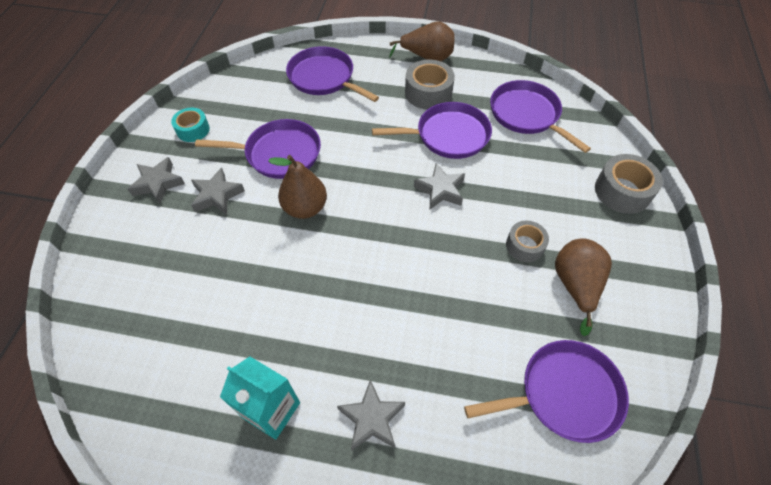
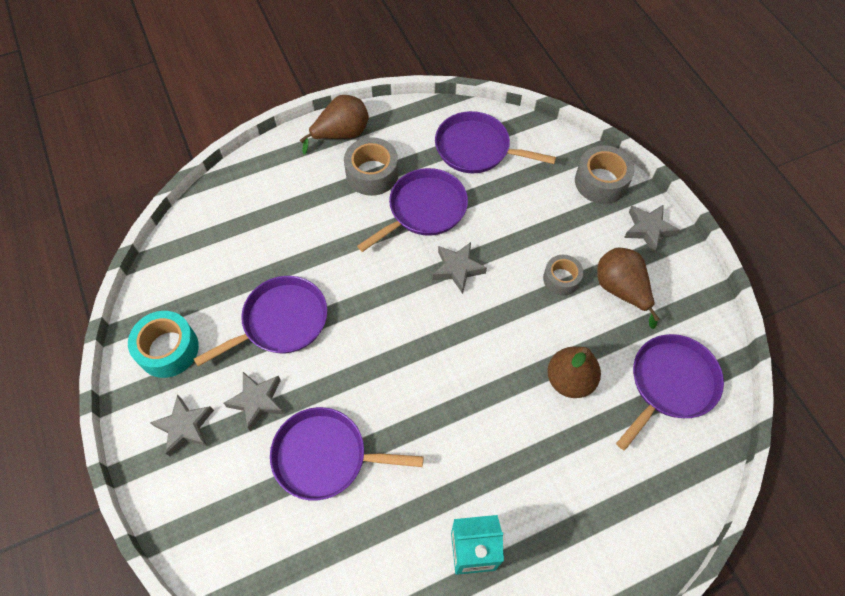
camera: 35 degrees left, 5 degrees up
turquoise tape [171,108,210,142] -> turquoise tape [128,311,199,378], size x1.54
brown pear [268,155,327,219] -> brown pear moved to [547,346,601,398]
purple pan [286,46,379,102] -> purple pan moved to [270,407,424,501]
grey star [337,380,405,450] -> grey star moved to [624,204,679,253]

